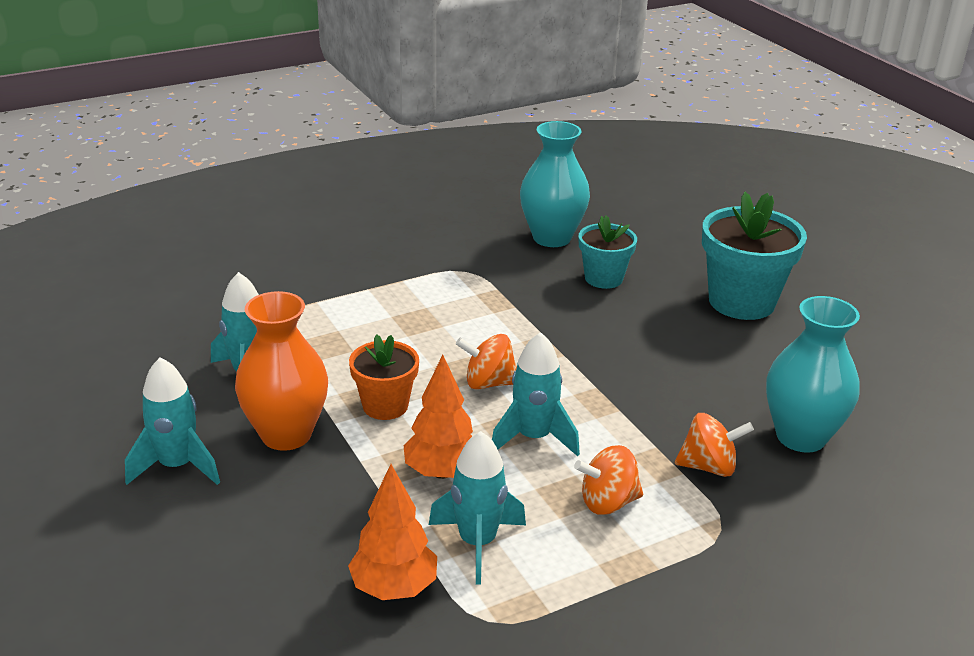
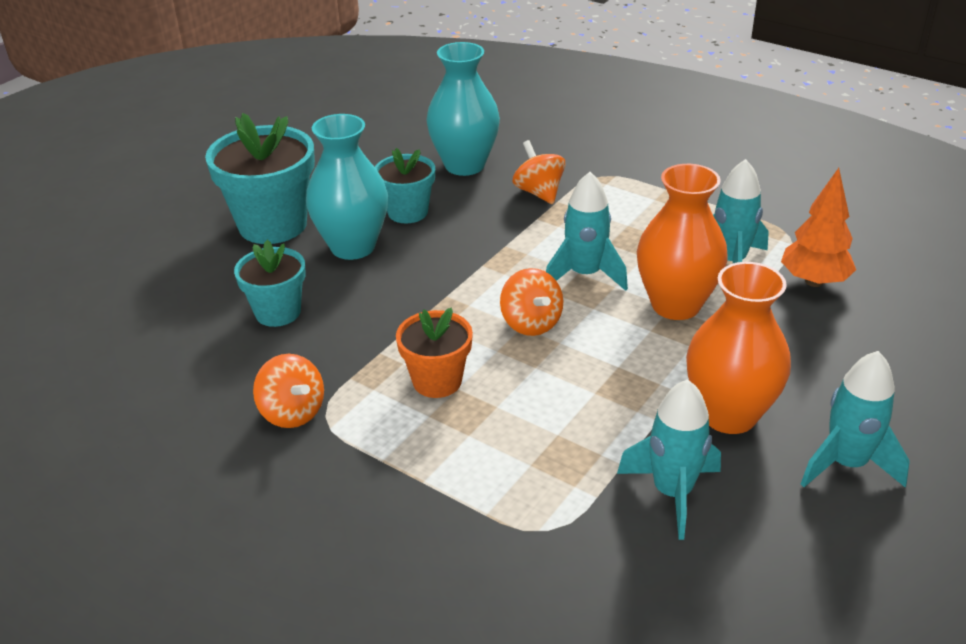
camera: 115 degrees left, 5 degrees up
orange flower pot [349,334,419,420] -> orange flower pot moved to [396,308,473,398]
orange tree [404,355,473,479] -> orange vase [637,164,728,320]
turquoise vase [520,121,590,247] -> turquoise vase moved to [306,114,388,260]
orange spinning top [574,445,643,515] -> orange spinning top moved to [253,354,324,428]
none -> turquoise flower pot [375,148,435,223]

